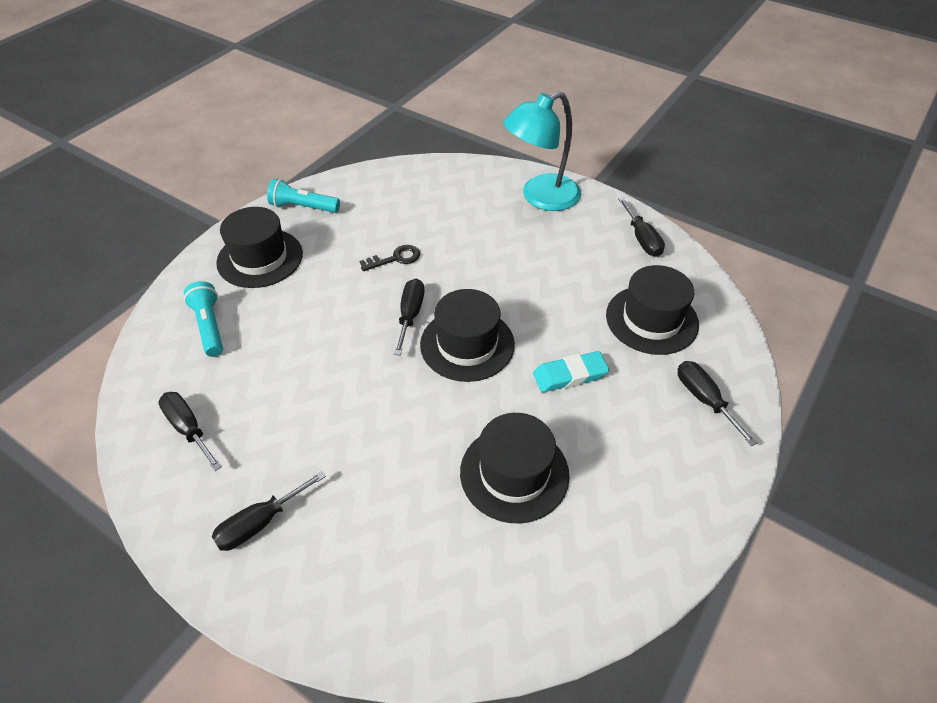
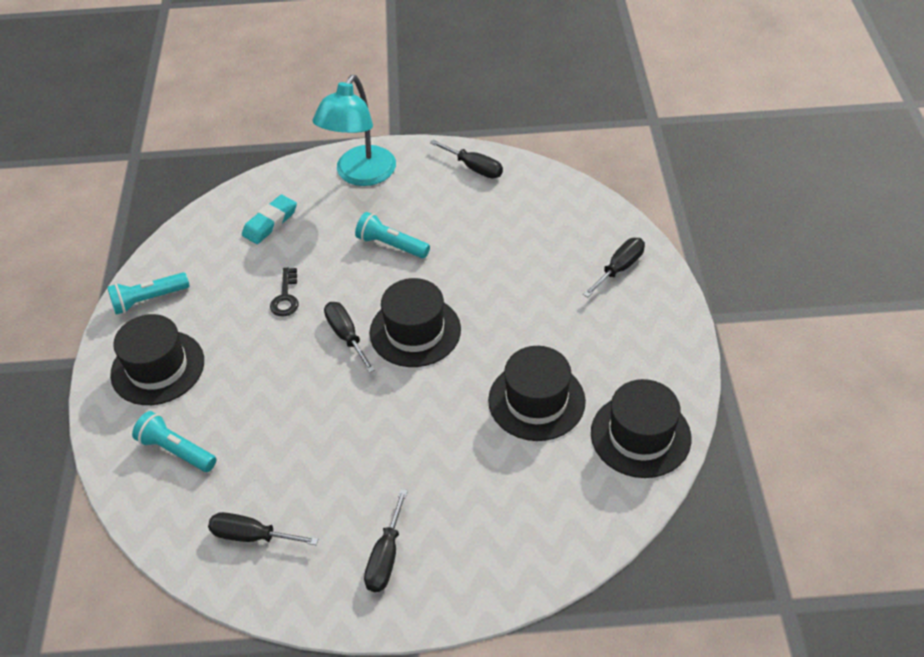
camera: 35 degrees left, 0 degrees up
black key [360,245,420,271] -> black key turned 150 degrees clockwise [270,268,299,317]
turquoise eraser [533,351,609,392] -> turquoise eraser moved to [242,194,297,244]
black hat [606,265,699,355] -> black hat moved to [591,379,691,478]
black screwdriver [678,361,757,446] -> black screwdriver turned 105 degrees clockwise [583,238,645,297]
none -> turquoise flashlight [355,212,430,259]

